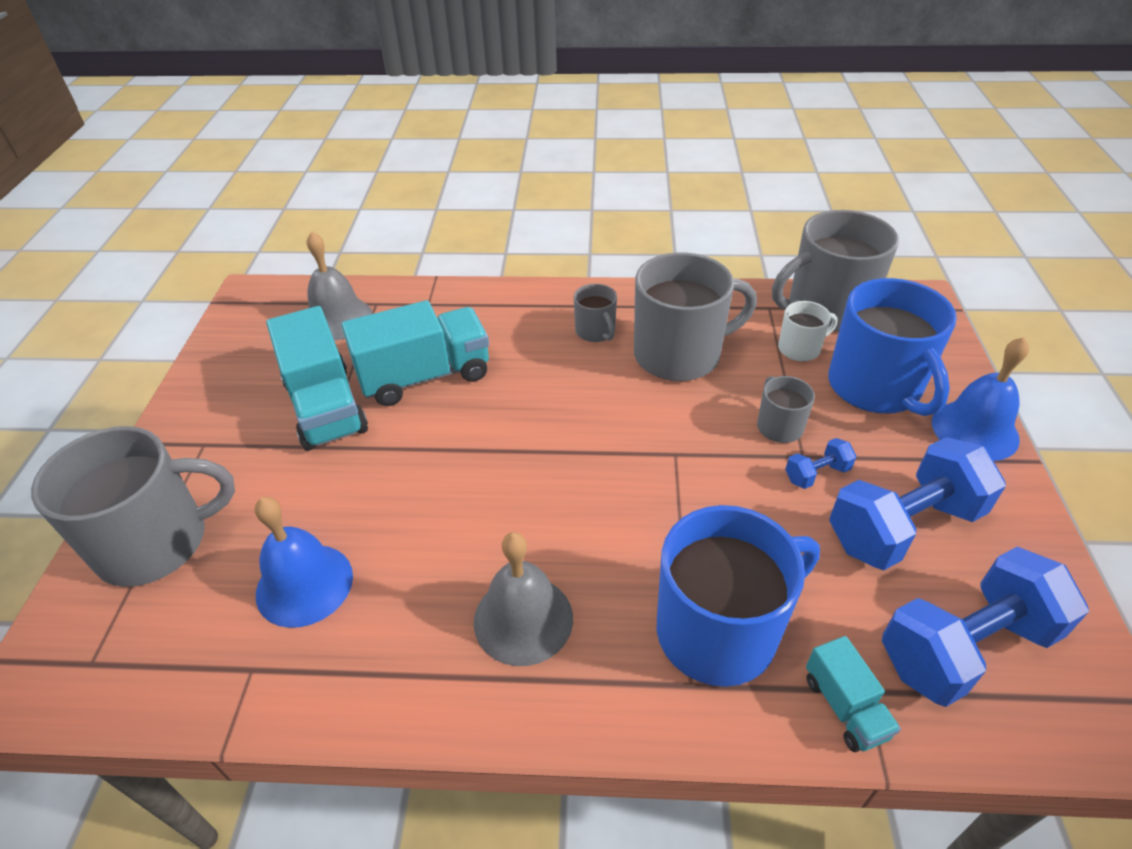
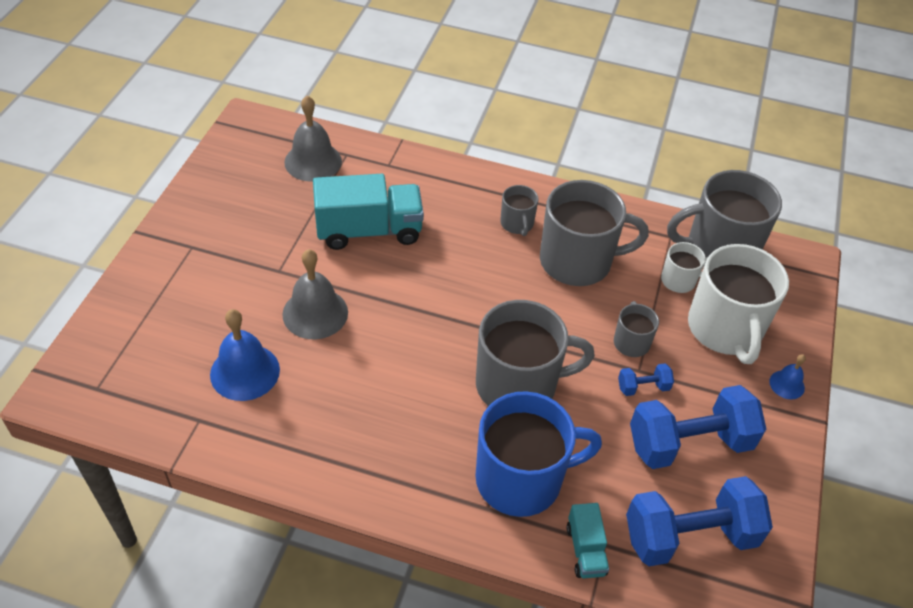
camera: 10 degrees right, 5 degrees up
grey mug [31,426,235,587] -> grey mug moved to [476,300,595,406]
turquoise truck [266,306,368,451] -> none
grey bell [474,532,573,666] -> grey bell moved to [282,249,348,339]
blue mug [828,278,957,416] -> white mug [688,244,789,364]
blue bell [932,337,1029,461] -> blue bell [769,354,806,399], size x0.52

